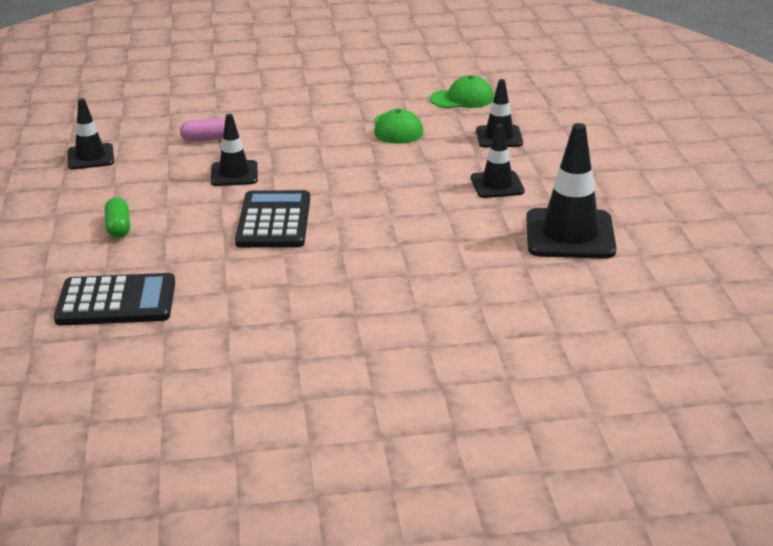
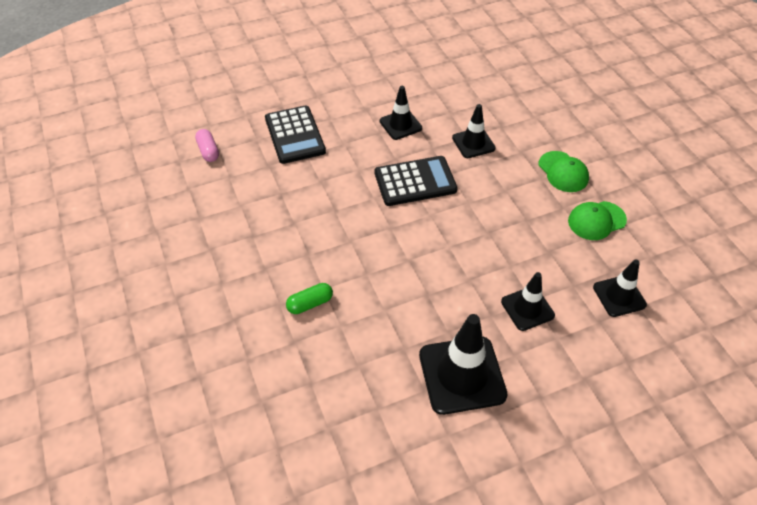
camera: 75 degrees right, 20 degrees up
black traffic cone [67,98,114,169] -> black traffic cone moved to [380,86,422,140]
green capsule [105,197,130,238] -> green capsule moved to [286,283,333,314]
pink capsule [180,118,225,141] -> pink capsule moved to [195,129,219,162]
green cap [430,75,494,108] -> green cap moved to [539,151,589,192]

